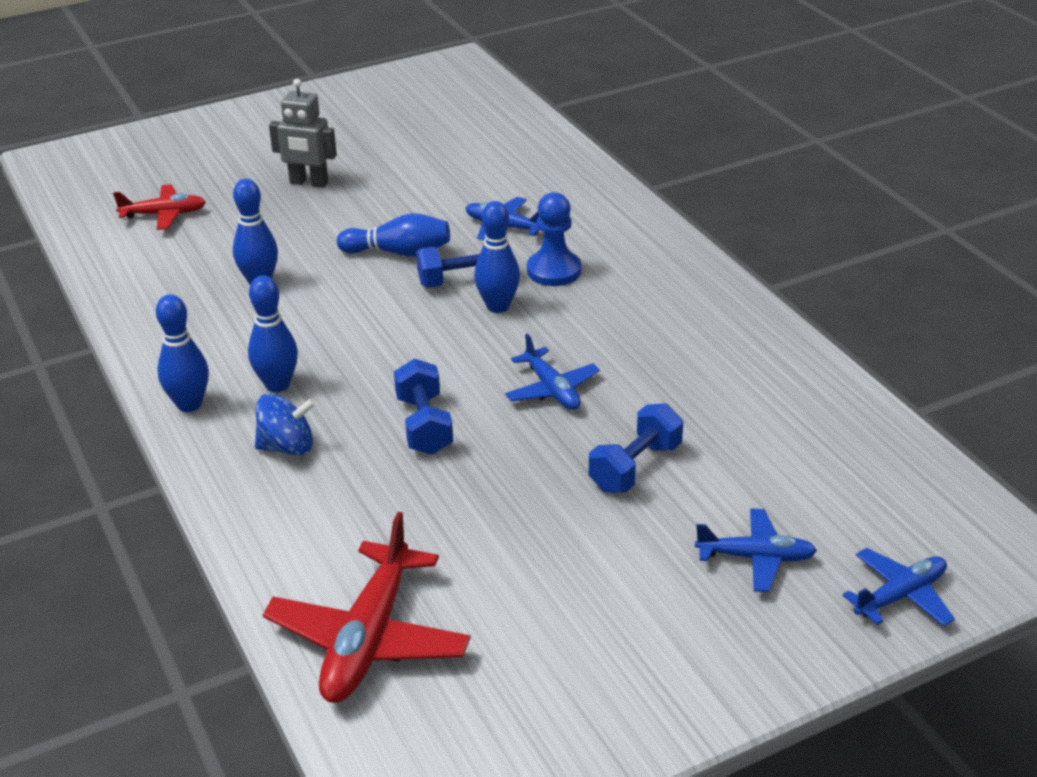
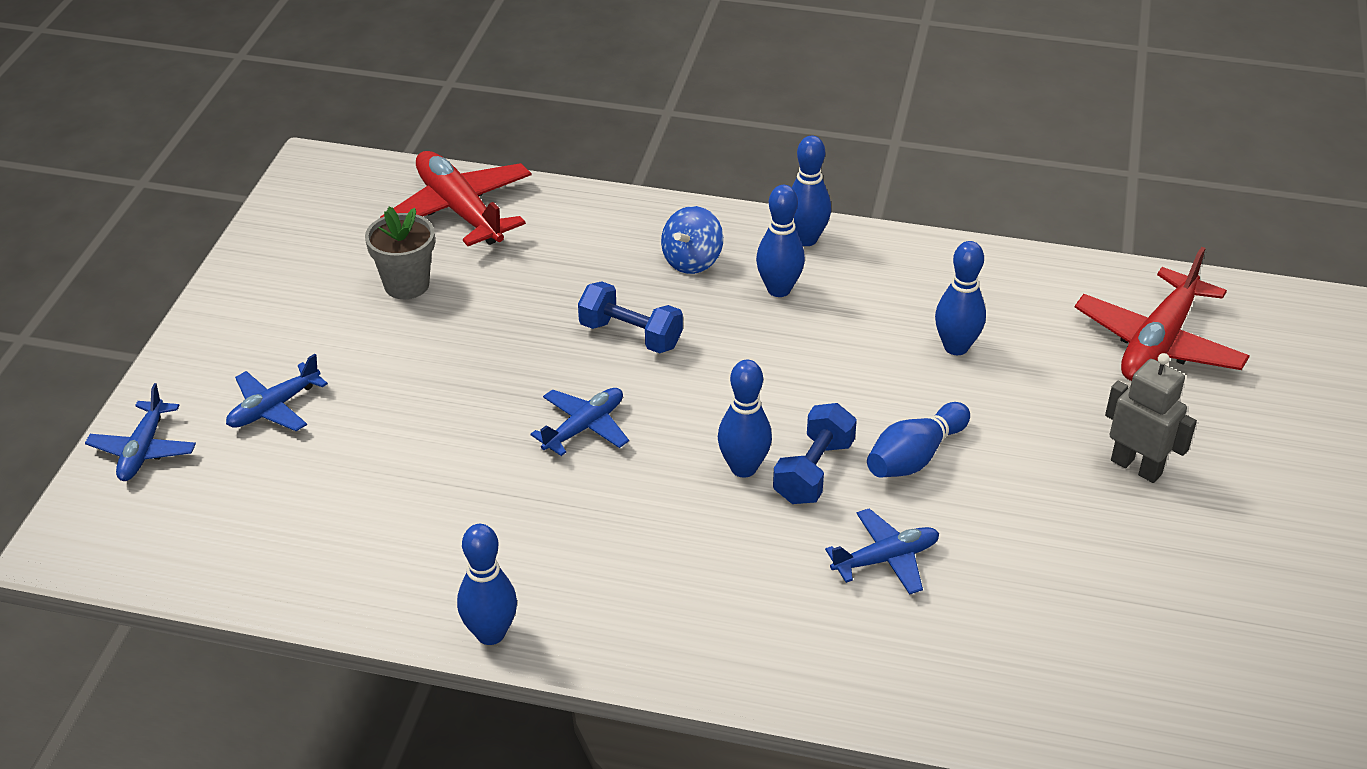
camera: 130 degrees right, 5 degrees up
red plane [113,184,206,230] -> red plane [1075,247,1250,381], size x1.70
grey robot [269,79,337,188] -> grey robot turned 75 degrees clockwise [1105,353,1197,483]
blue plane [505,333,600,410] -> blue plane turned 120 degrees clockwise [531,388,629,456]
blue pawn [527,192,581,286] -> none
blue dumbbell [589,403,683,493] -> none
none -> grey flower pot [365,206,435,299]
none -> blue bowling pin [457,524,517,645]

